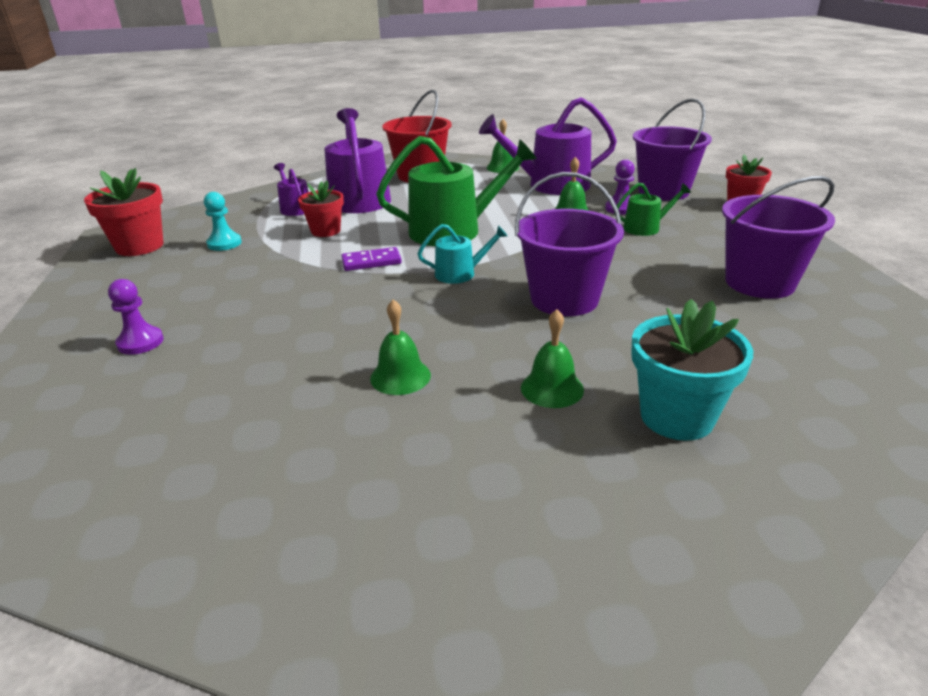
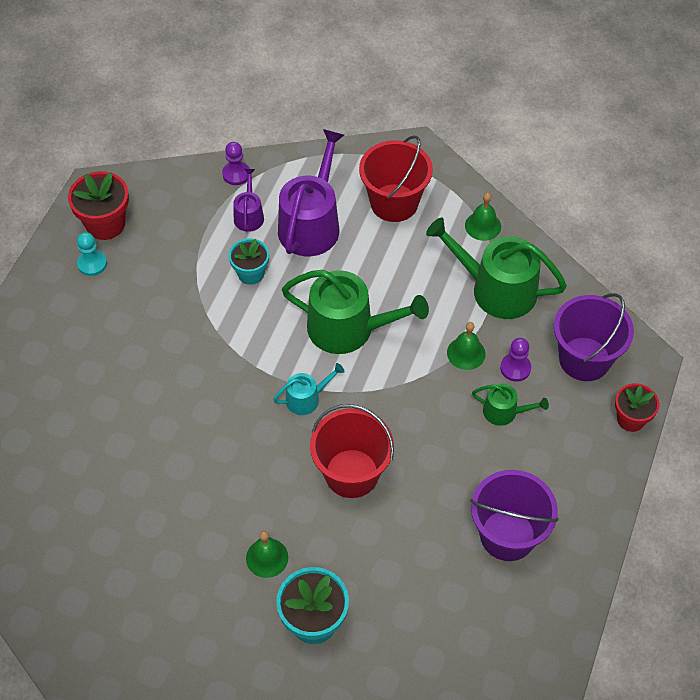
camera: 30 degrees right, 25 degrees up
purple pawn [108,279,164,355] -> purple pawn moved to [222,142,250,185]
turquoise pawn [204,192,242,251] -> turquoise pawn moved to [77,232,107,276]
red flower pot [298,181,344,237] -> turquoise flower pot [229,238,269,285]
purple domino [341,247,402,271] -> none
green bell [370,300,431,395] -> none
turquoise watering can [417,224,508,284] -> turquoise watering can turned 45 degrees counterclockwise [273,363,345,415]
purple watering can [479,97,617,195] -> green watering can [426,218,567,319]
purple bucket [515,172,624,316] -> red bucket [310,404,394,498]

